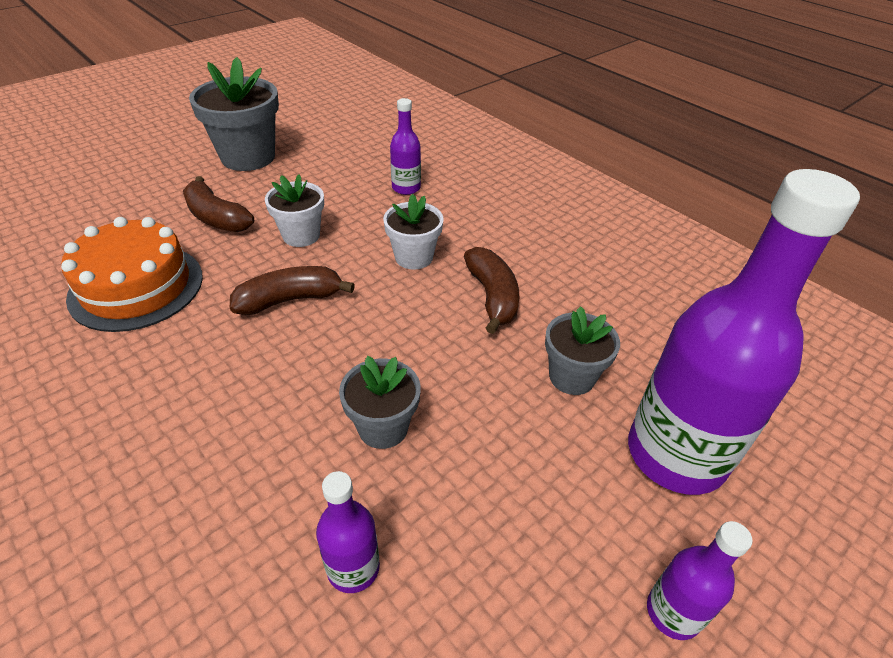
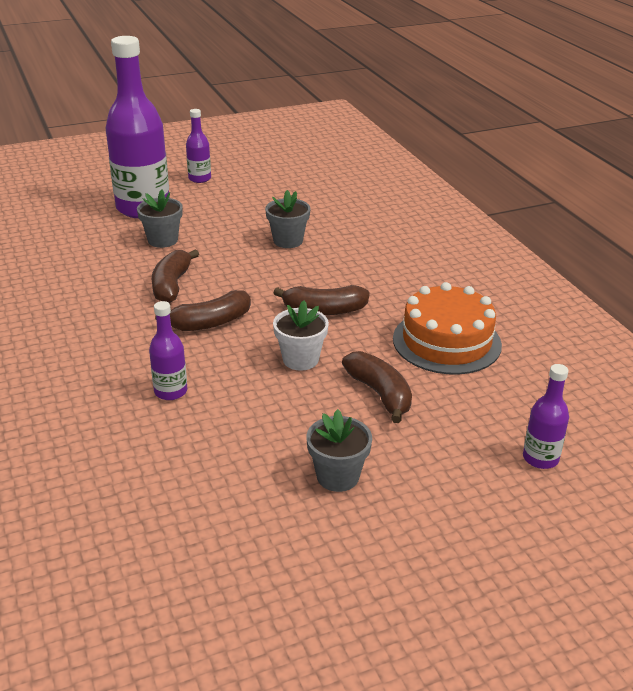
camera: 160 degrees left, 10 degrees down
grey flower pot [189,57,279,171] -> grey flower pot [306,409,372,492], size x0.60
purple bottle [316,471,380,593] -> purple bottle moved to [523,364,569,469]
white flower pot [383,194,444,270] -> brown banana [155,290,251,331]

